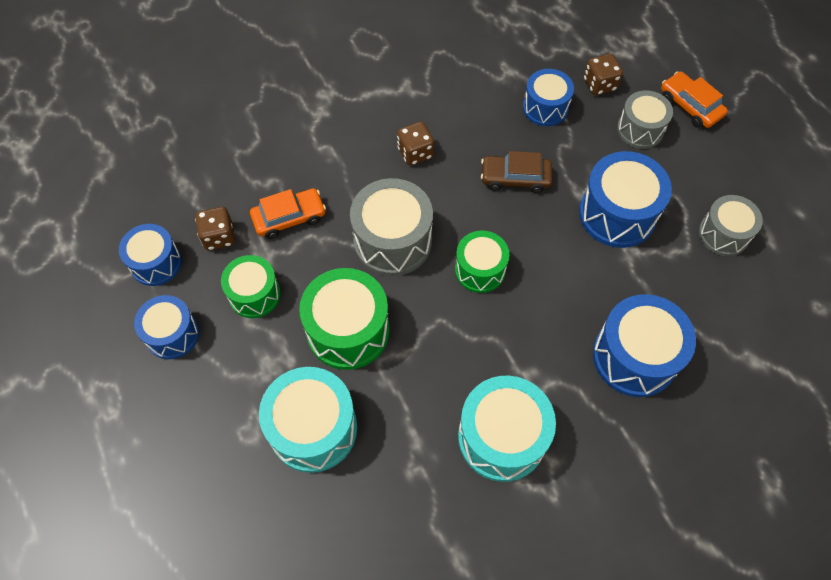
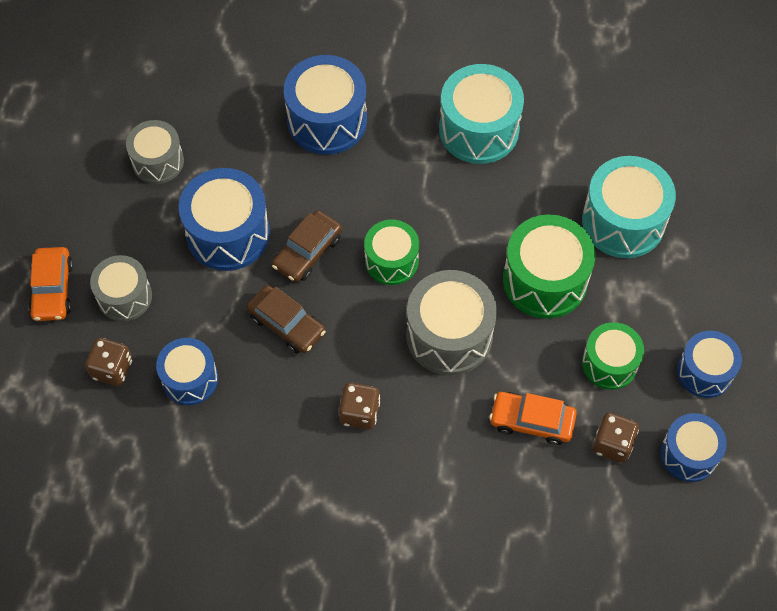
camera: 145 degrees left, 0 degrees up
none -> brown car [272,210,342,282]

